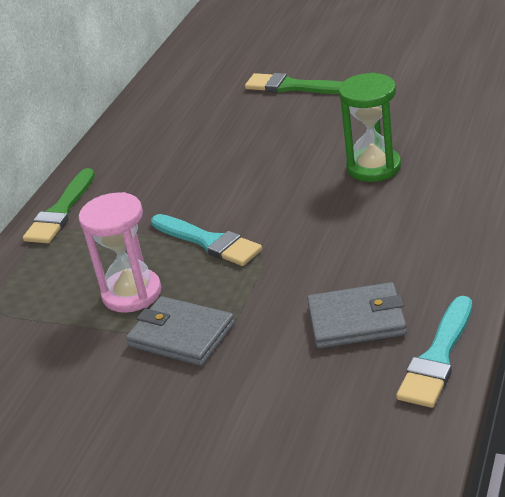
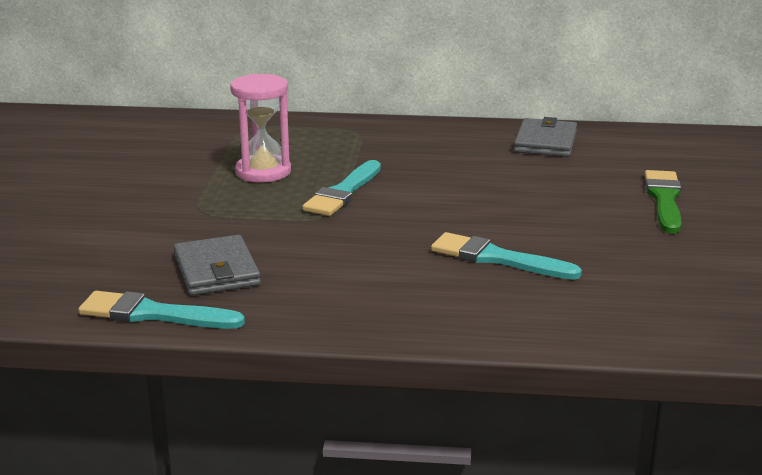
camera: 70 degrees right, 10 degrees down
green brush [23,168,95,243] -> none
grey wallet [126,296,235,366] -> grey wallet moved to [514,117,577,157]
green hourglass [339,73,401,182] -> turquoise brush [431,232,582,280]

